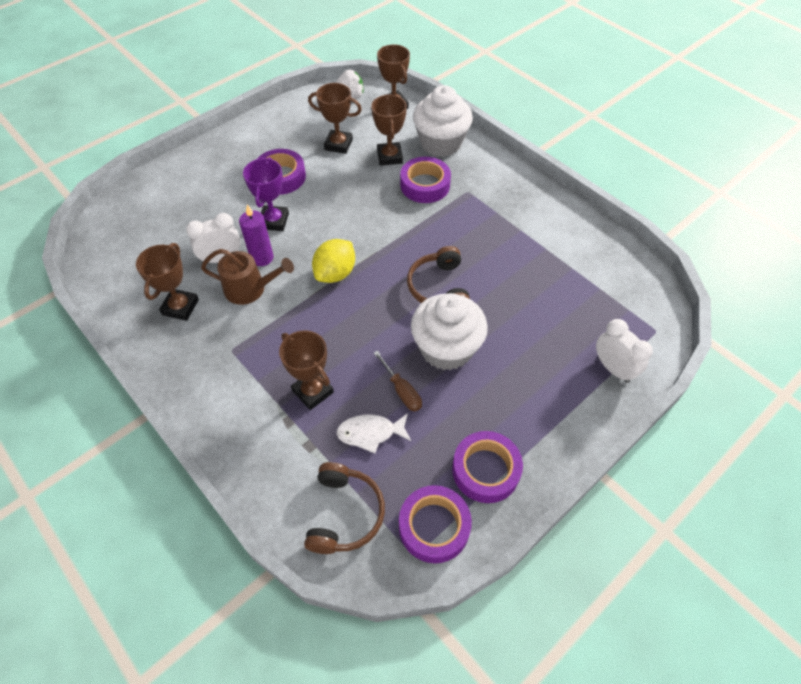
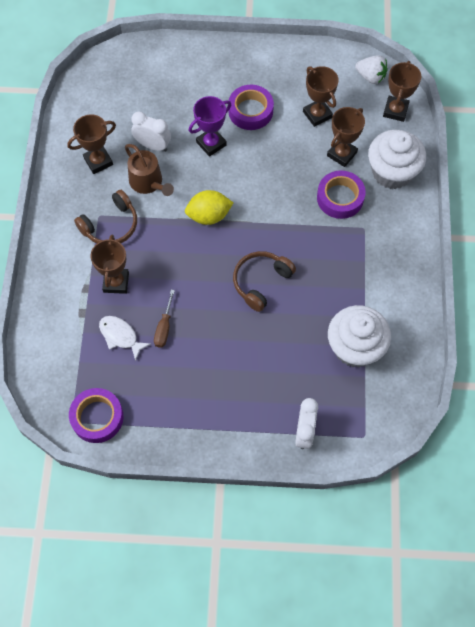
camera: 45 degrees right, 10 degrees up
purple candle [239,204,274,266] -> none
brown headphones [304,462,385,554] -> brown headphones moved to [74,190,137,244]
white cupcake [411,293,488,370] -> white cupcake moved to [328,305,391,368]
purple tape [452,431,523,503] -> none

